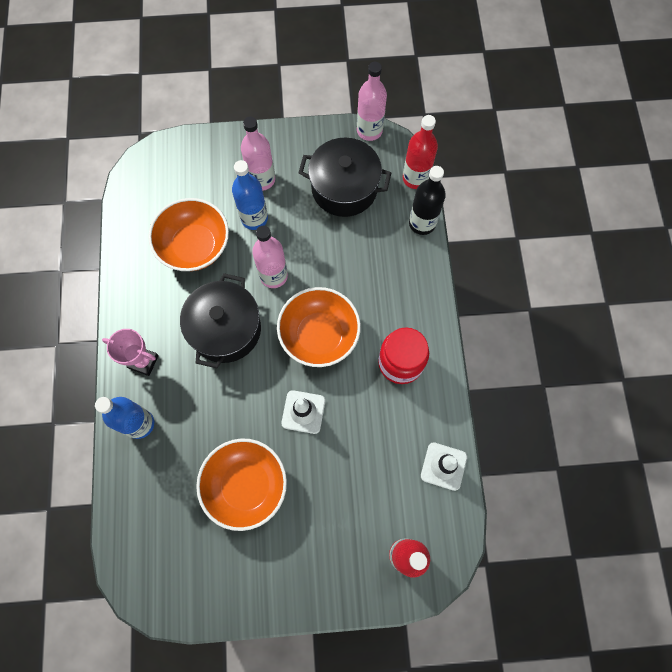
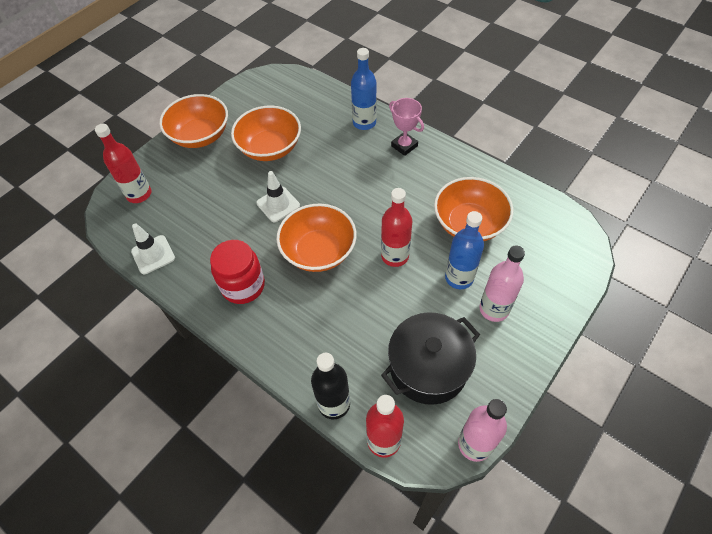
camera: 135 degrees right, 15 degrees down
pink trophy [102,329,159,376] -> pink trophy turned 75 degrees clockwise [389,98,424,156]
black pot [180,273,261,368] -> none
pink bottle [252,226,288,288] -> red bottle [381,188,412,267]
none -> orange bowl [159,94,228,148]

